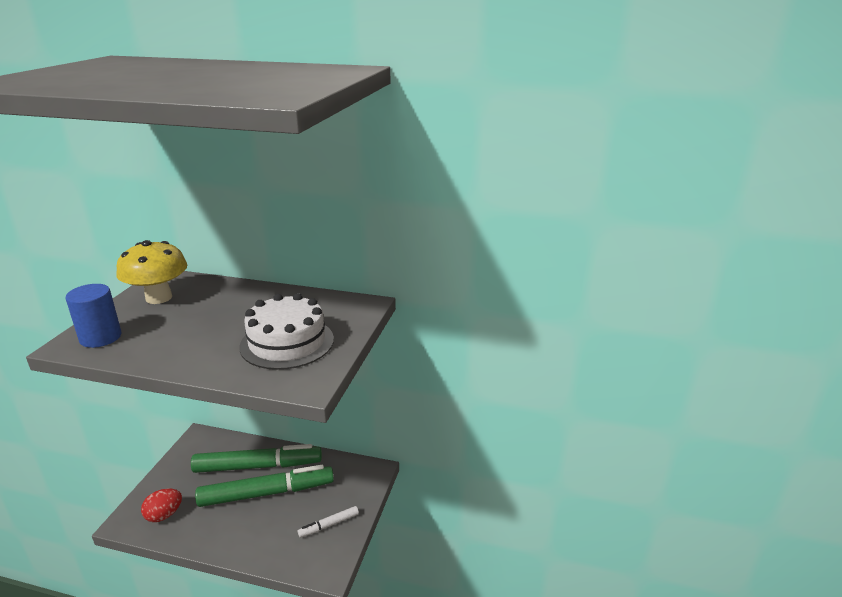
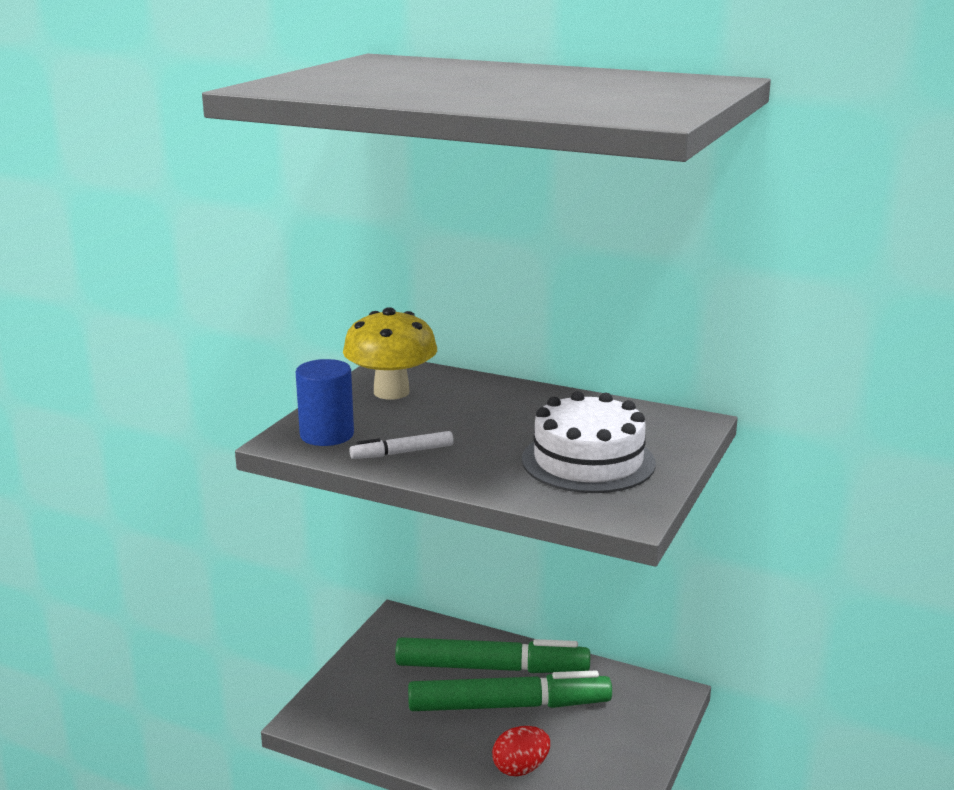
camera: 10 degrees right, 5 degrees down
red egg [141,489,182,522] -> red egg moved to [492,726,550,776]
white marker [298,506,359,537] -> white marker moved to [349,431,454,459]

